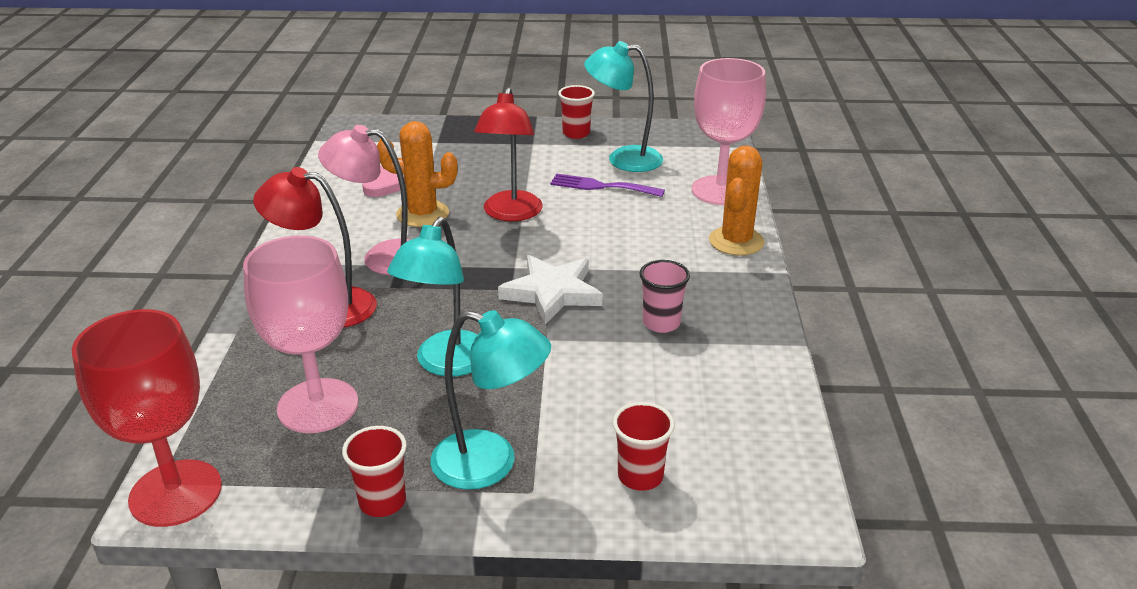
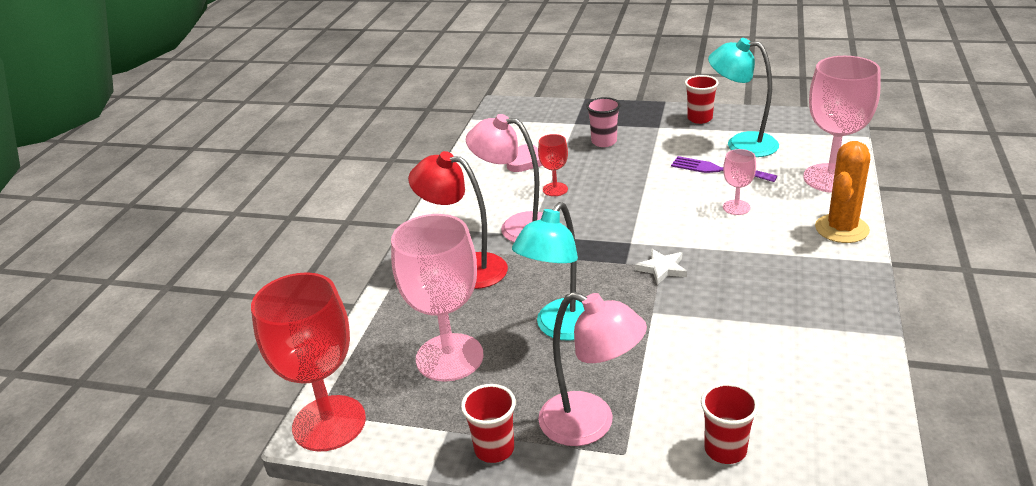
camera: 15 degrees right, 0 degrees up
orange cactus [377,121,458,227] -> red goblet [538,134,568,196]
turquoise lamp [430,310,551,490] -> pink lamp [538,292,647,446]
red lamp [474,87,543,221] -> none
white star [498,255,603,325] -> white star [635,249,687,285], size x0.55
pink cup [639,260,690,333] -> pink cup moved to [586,97,621,147]
none -> pink goblet [723,149,756,215]

